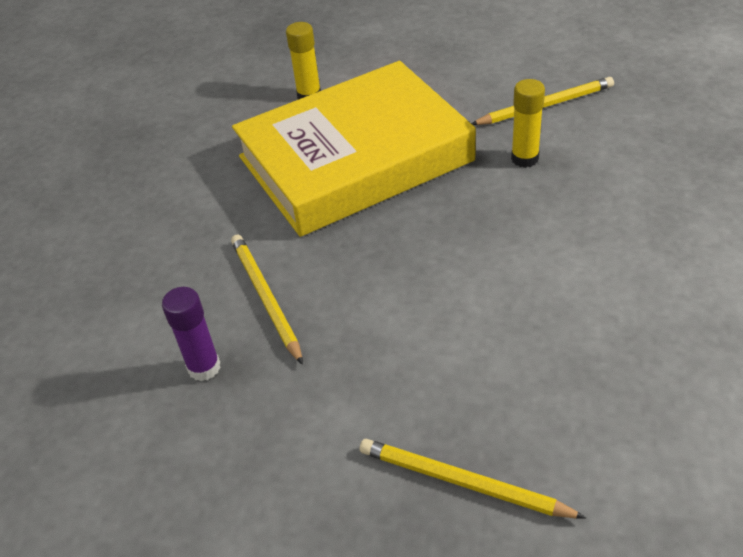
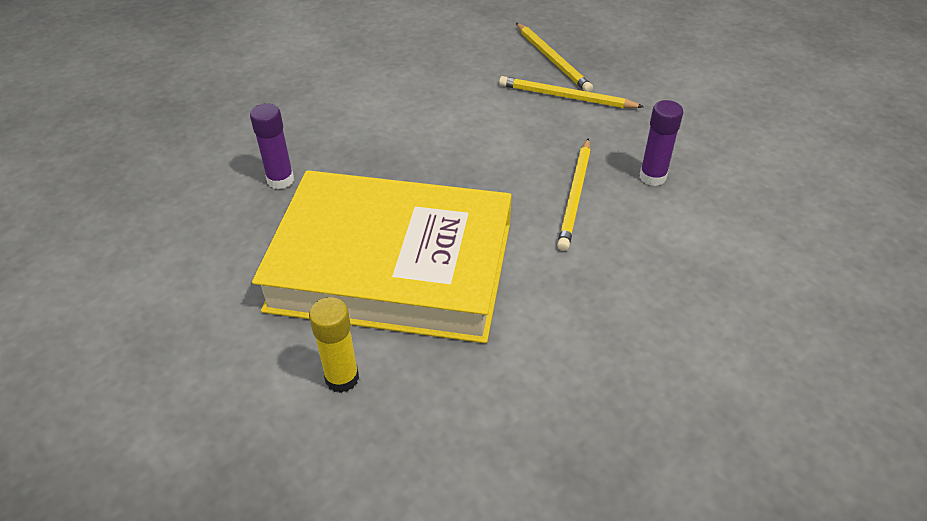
camera: 145 degrees left, 0 degrees up
yellow pencil [471,77,614,125] -> yellow pencil moved to [499,76,644,108]
yellow glue stick [511,79,545,168] -> purple glue stick [250,103,294,189]

